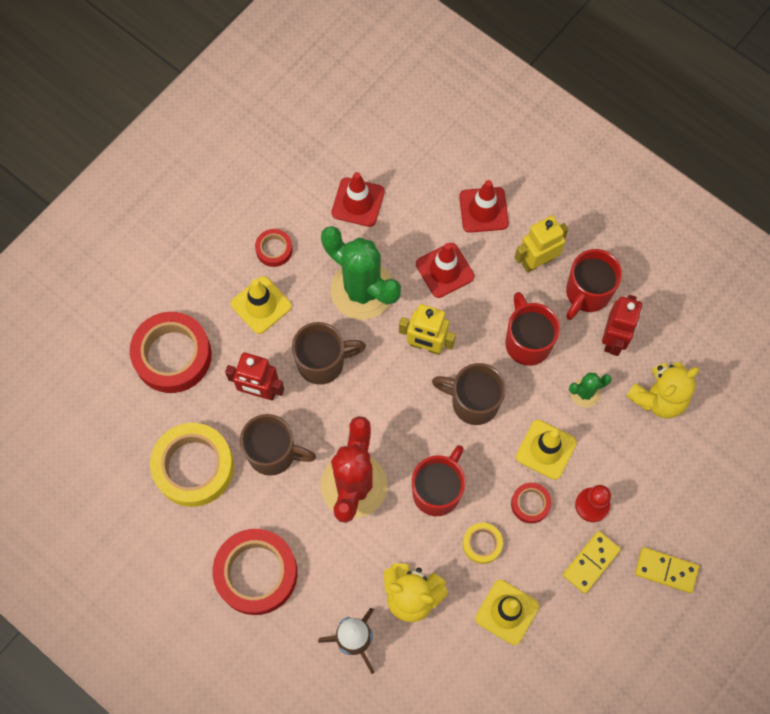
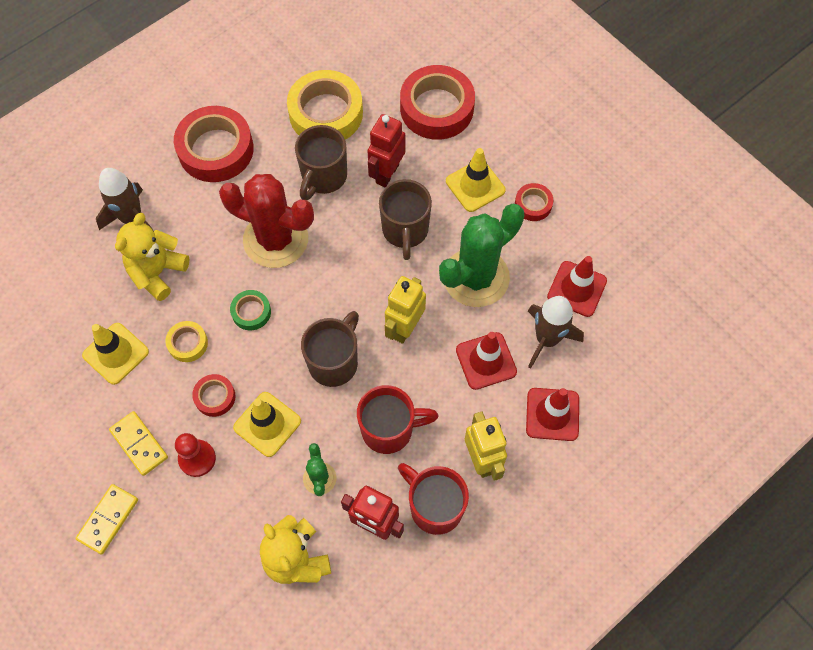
camera: 100 degrees right, 5 degrees down
red mug [412,445,466,516] -> green tape [230,290,271,331]
none -> brown rocket [528,296,584,369]

